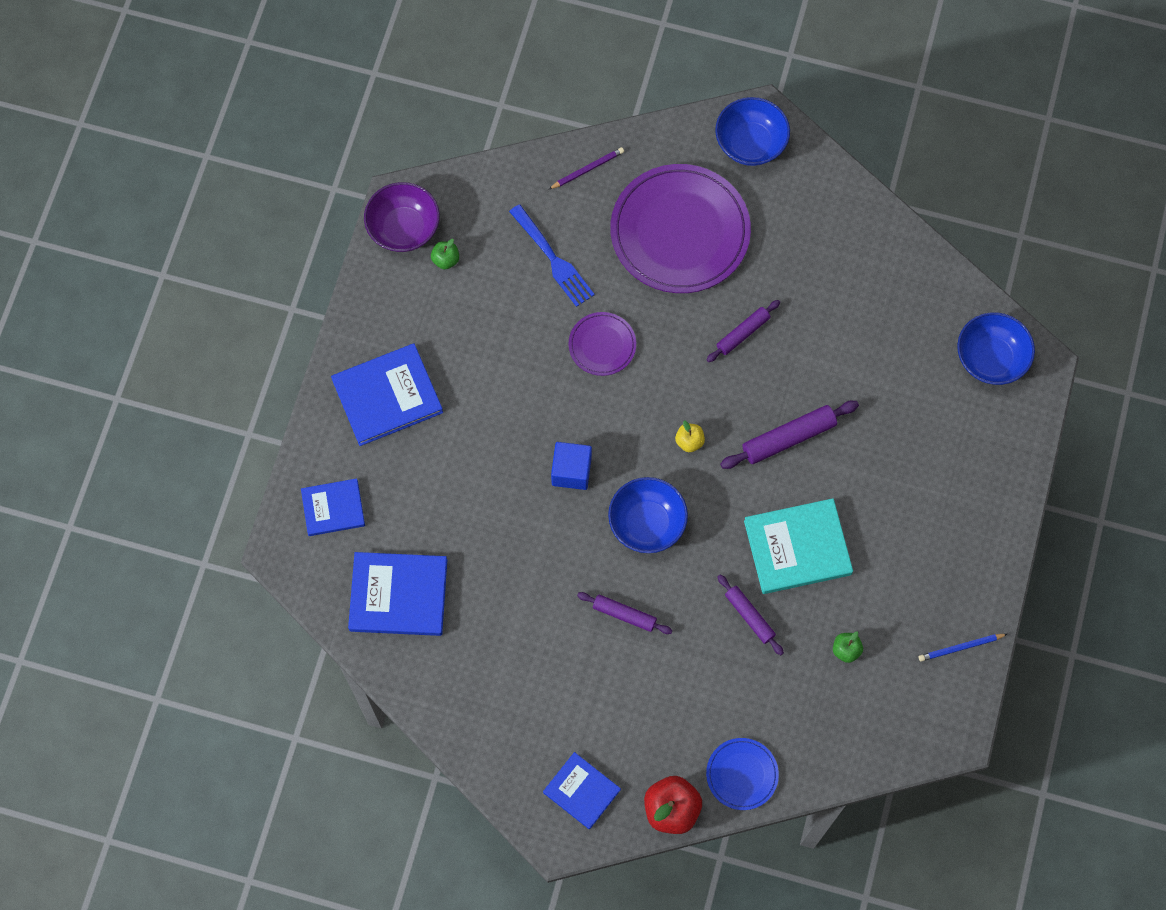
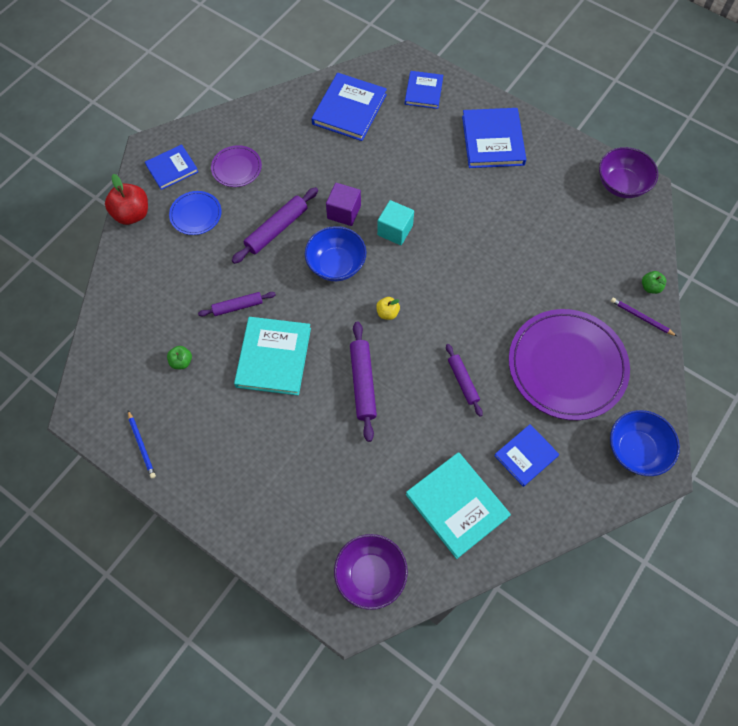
camera: 110 degrees right, 5 degrees down
green apple [431,239,459,269] -> green apple moved to [642,271,666,294]
blue fork [509,204,595,307] -> none
purple pencil [549,147,624,189] -> purple pencil turned 135 degrees clockwise [611,298,677,336]
blue cube [551,442,592,490] -> turquoise cube [377,200,414,245]
purple plate [568,312,636,376] -> purple plate moved to [211,145,262,187]
purple rolling pin [577,592,673,634] -> purple rolling pin [232,187,318,264], size x1.55
blue plate [706,738,779,810] -> blue plate moved to [169,191,221,235]
blue pencil [919,634,1007,662] -> blue pencil turned 150 degrees clockwise [128,411,156,478]
blue bowl [957,312,1035,385] -> purple bowl [334,534,408,610]
none -> purple cube [326,183,361,226]
none -> turquoise book [406,452,511,559]
none -> blue book [494,424,559,487]

